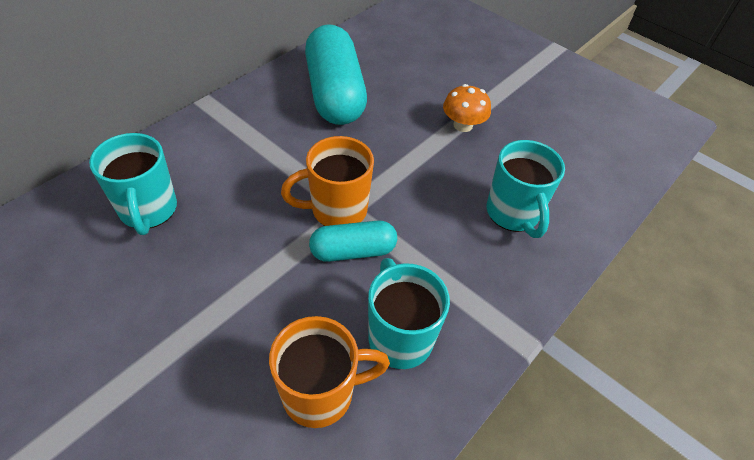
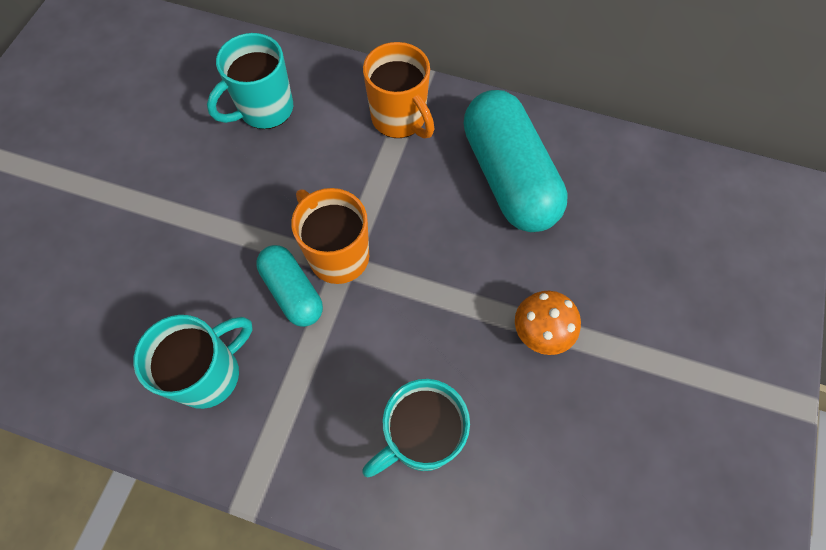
camera: 70 degrees right, 15 degrees up
orange mug [269,316,390,428] -> orange mug moved to [363,42,434,138]
turquoise capsule [305,24,367,125] -> turquoise capsule turned 75 degrees counterclockwise [464,90,568,232]

